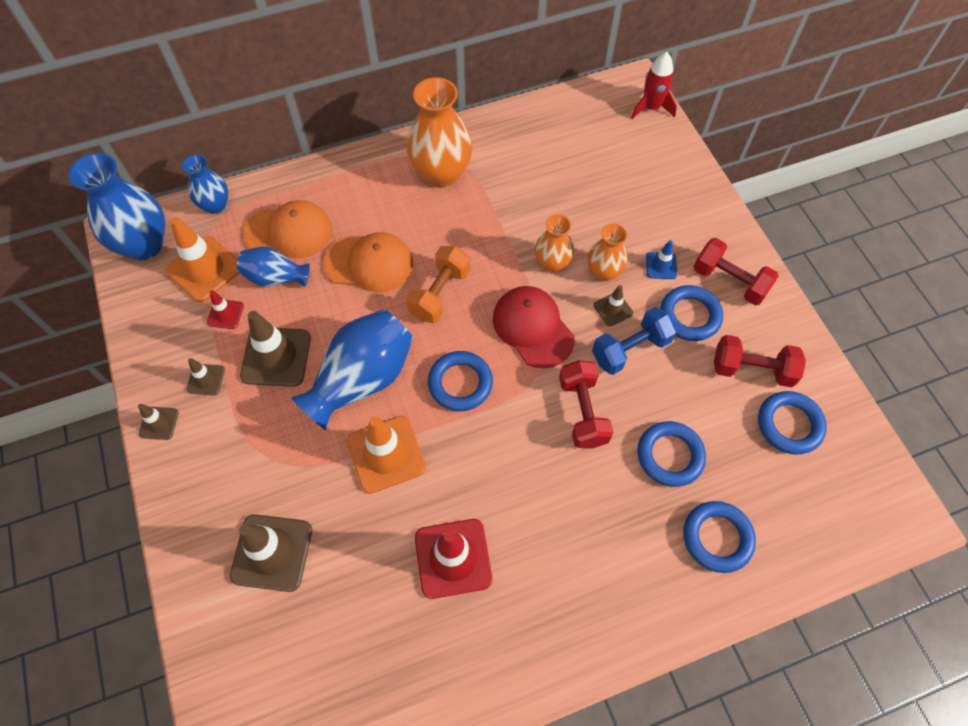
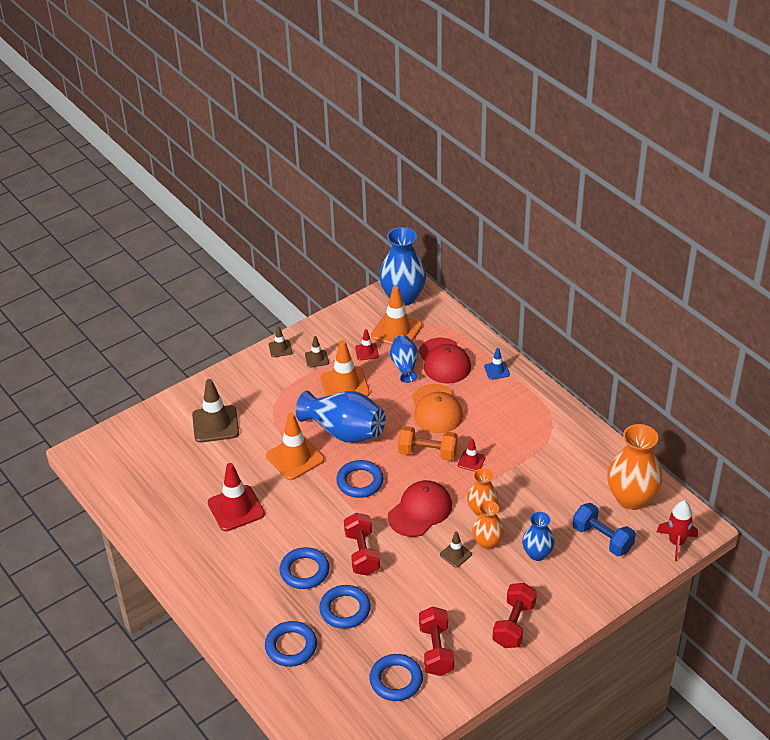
camera: 75 degrees right, 20 degrees down
blue vase [182,154,228,214] -> blue vase moved to [522,512,555,561]
brown traffic cone [240,311,311,387] -> orange traffic cone [321,340,370,397]
orange cap [243,200,332,258] -> red cap [418,338,471,383]
orange vase [407,77,473,188] -> orange vase moved to [607,424,663,510]
red dumbbell [559,360,614,449] -> red dumbbell turned 75 degrees counterclockwise [344,513,380,576]
blue dumbbell [592,307,677,375] -> blue dumbbell moved to [573,503,636,556]
blue traffic cone [646,240,677,279] -> blue traffic cone moved to [484,348,510,380]
blue ring [660,285,723,341] -> blue ring moved to [280,547,329,589]
none -> red traffic cone [458,438,485,472]

